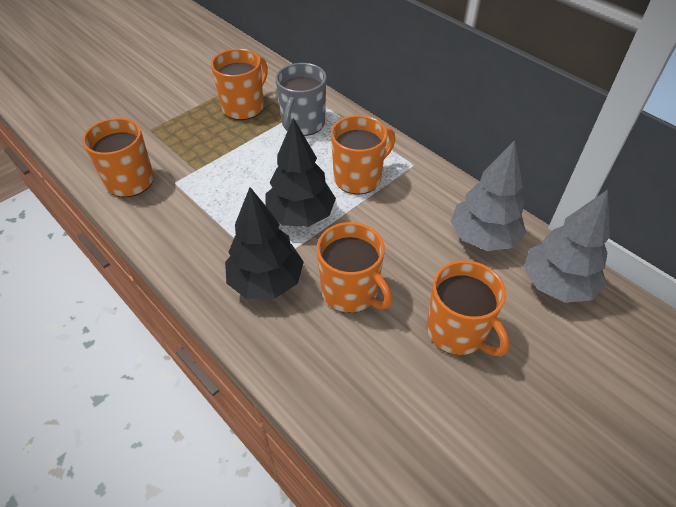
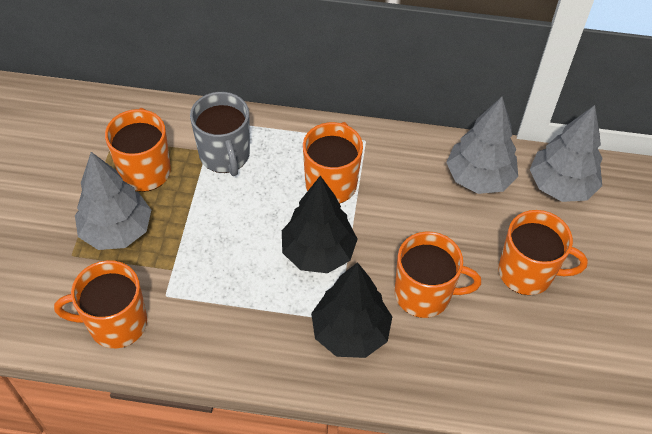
camera: 40 degrees left, 5 degrees up
none -> grey tree [75,152,151,250]

